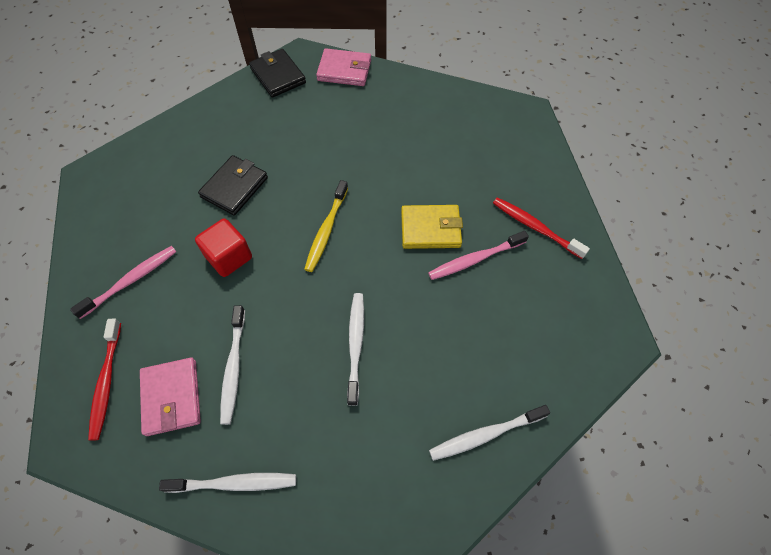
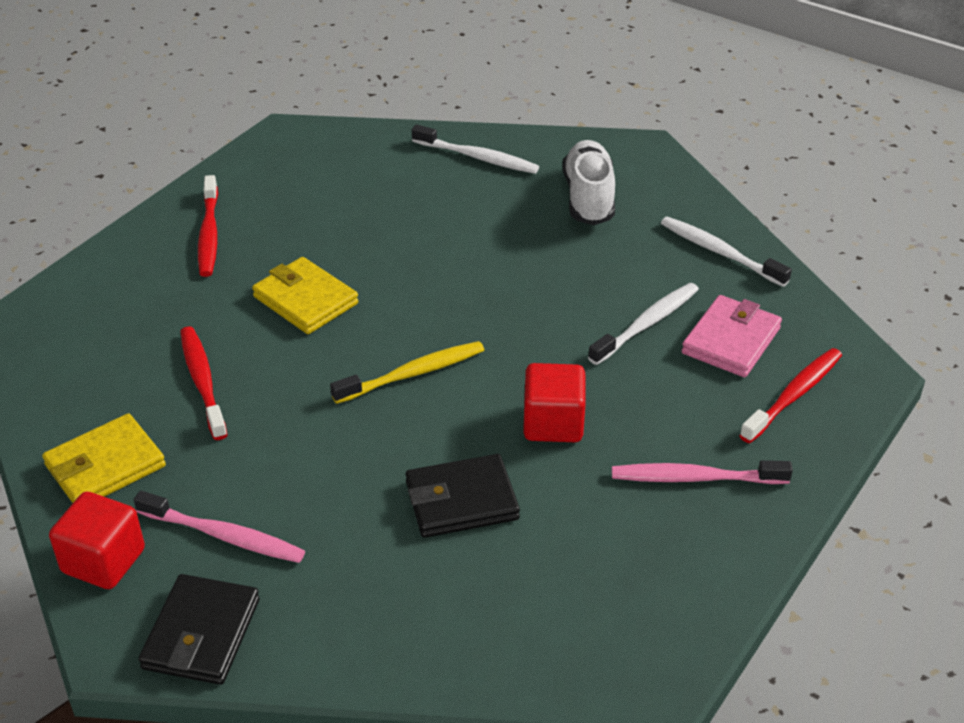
camera: 135 degrees left, 20 degrees down
pink wallet [316,48,371,86] -> red cube [49,492,145,589]
white toothbrush [347,293,364,406] -> none
pink toothbrush [428,231,529,280] -> pink toothbrush moved to [134,491,305,563]
none -> yellow wallet [42,413,166,503]
none -> red toothbrush [180,326,227,440]
none -> white shoe [563,140,615,225]

